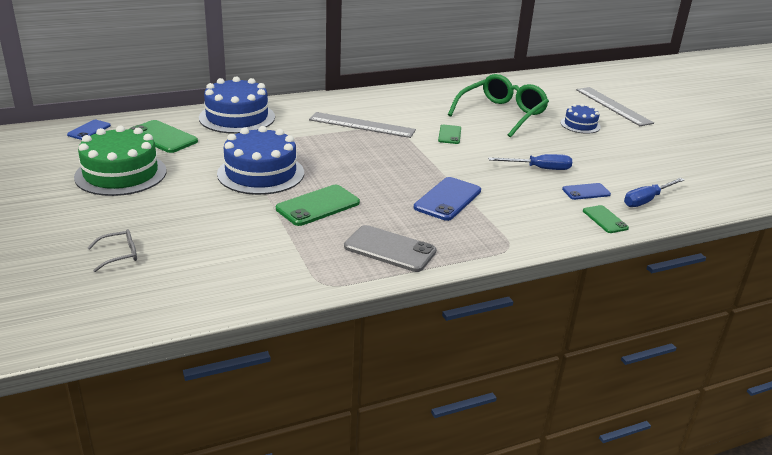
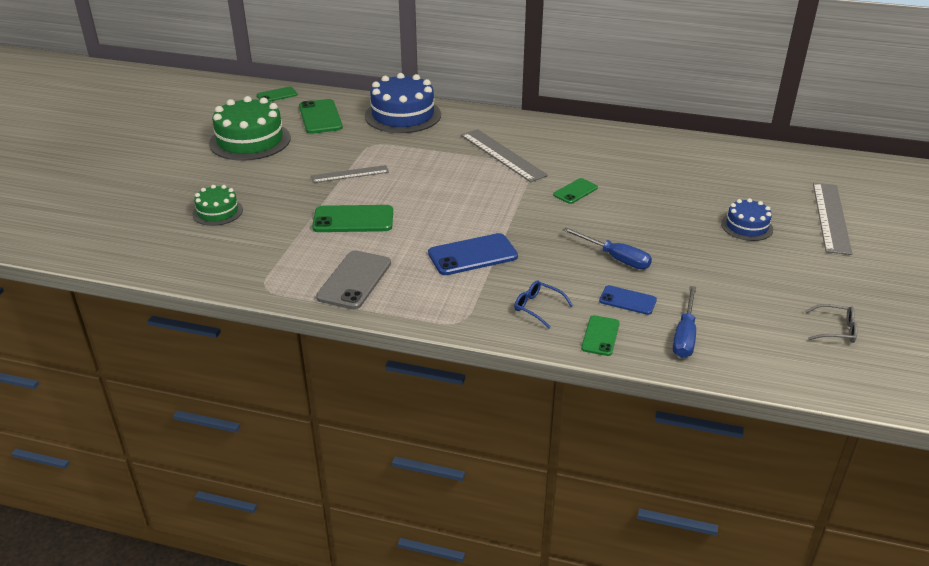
camera: 40 degrees right, 5 degrees up
blue phone [67,120,111,140] -> green phone [257,87,298,102]
grey glasses [88,229,137,272] -> grey glasses moved to [805,304,858,343]
blue cake [217,126,304,195] -> grey ruler [311,165,389,183]
grey phone [344,225,437,272] -> grey phone turned 45 degrees clockwise [316,251,391,309]
green glasses [448,74,549,138] -> none
blue screwdriver [624,178,684,207] -> blue screwdriver turned 75 degrees counterclockwise [673,286,696,358]
none -> green cake [192,185,243,226]
none -> blue glasses [514,281,573,328]

